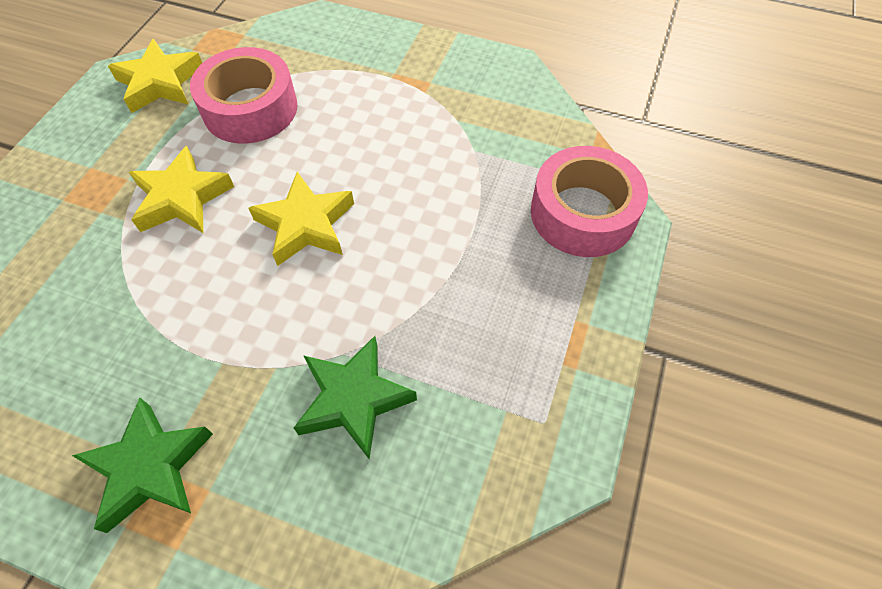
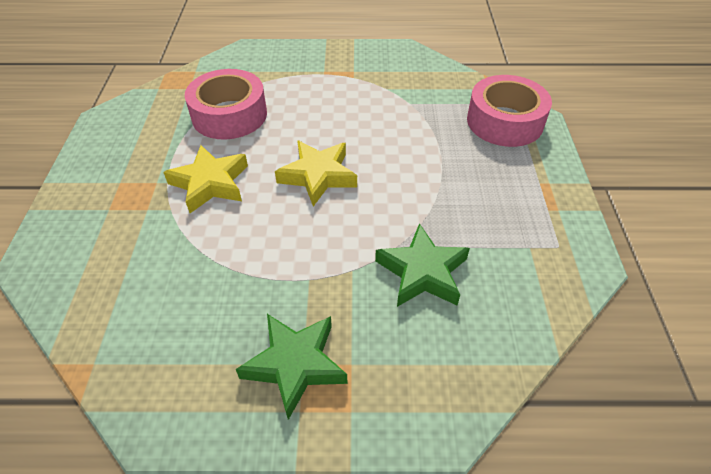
camera: 20 degrees left, 10 degrees down
yellow star [108,39,202,113] -> none

